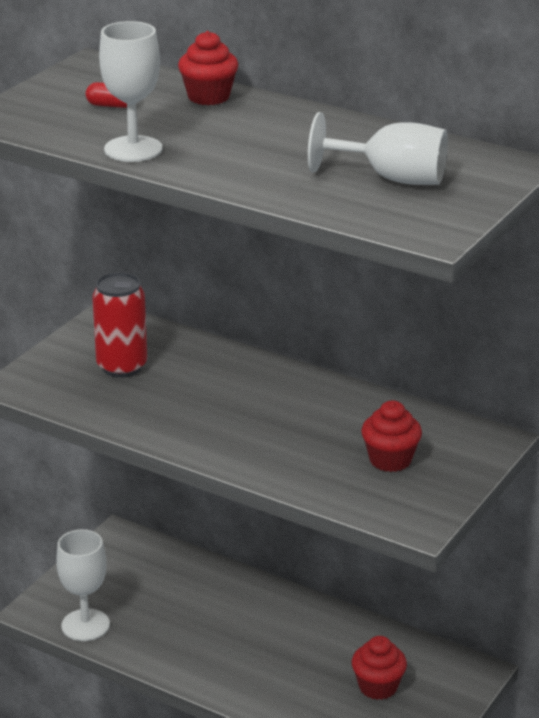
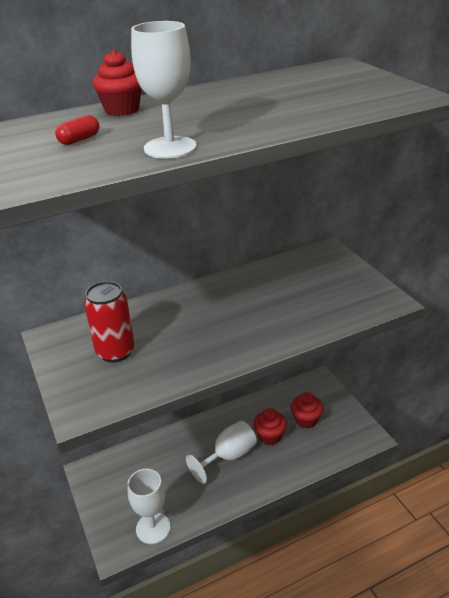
camera: 55 degrees left, 5 degrees up
white goblet [308,112,448,185] -> white goblet moved to [186,421,257,484]
red cupcake [361,401,422,472] -> red cupcake moved to [253,408,287,445]

